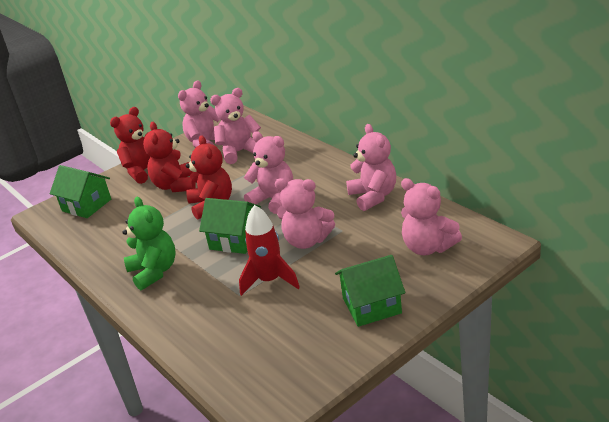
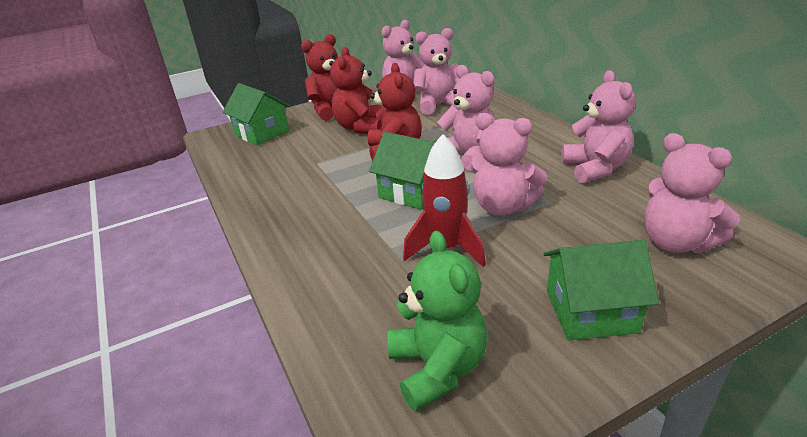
camera: 10 degrees right, 0 degrees up
green teddy bear [123,197,176,290] -> green teddy bear moved to [388,231,487,411]

